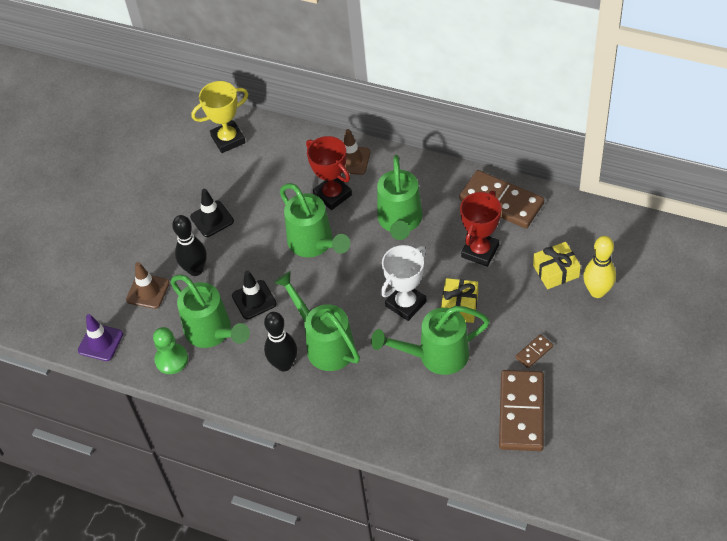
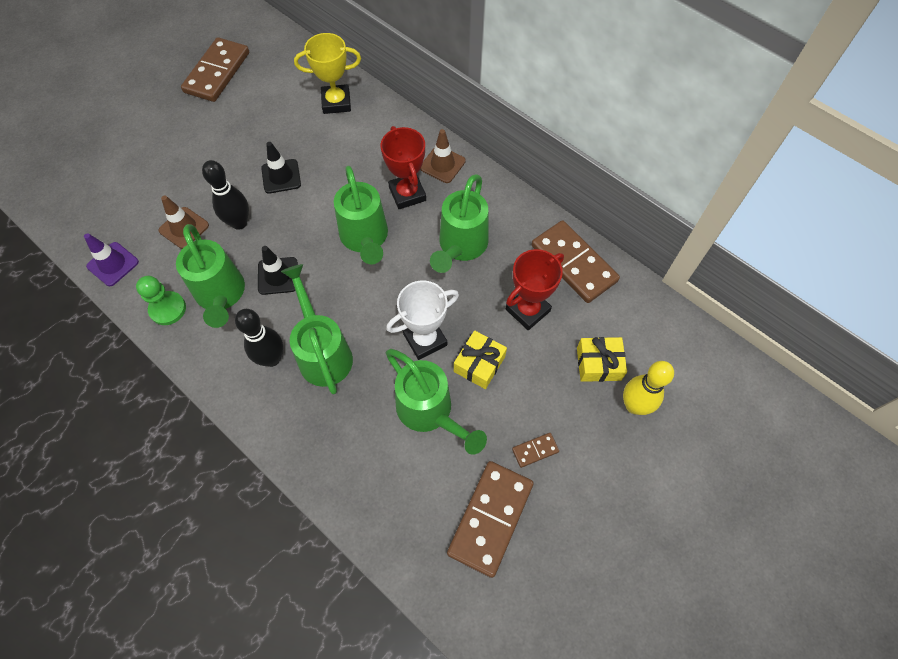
camera: 15 degrees right, 10 degrees up
green watering can [371,306,490,375] -> green watering can turned 135 degrees counterclockwise [386,349,487,455]
none -> brown domino [181,37,249,102]

